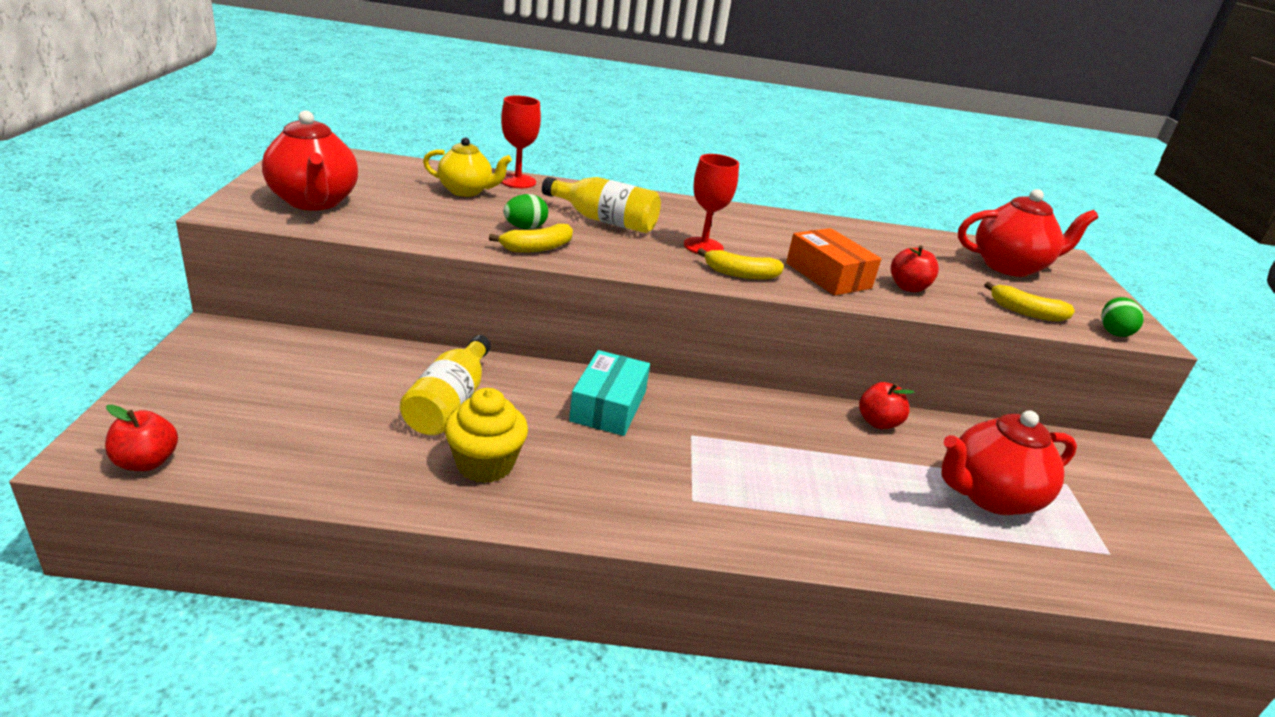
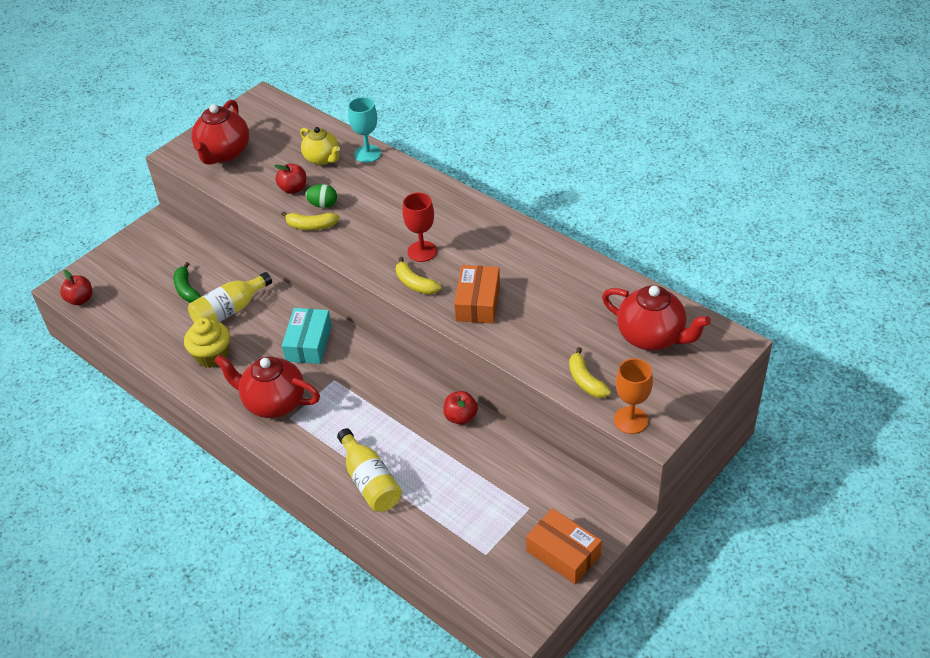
camera: 45 degrees right, 15 degrees up
red goblet [501,96,541,188] -> turquoise goblet [348,97,381,163]
yellow bottle [542,177,661,233] -> yellow bottle moved to [337,428,402,512]
turquoise box [569,350,650,436] -> turquoise box turned 45 degrees counterclockwise [282,308,332,364]
red apple [891,245,939,292] -> red apple moved to [274,164,306,194]
red teapot [942,410,1077,515] -> red teapot moved to [214,355,320,418]
green egg [1101,297,1144,337] -> orange goblet [614,358,653,434]
none -> green banana [174,262,201,302]
none -> orange box [526,508,602,584]

